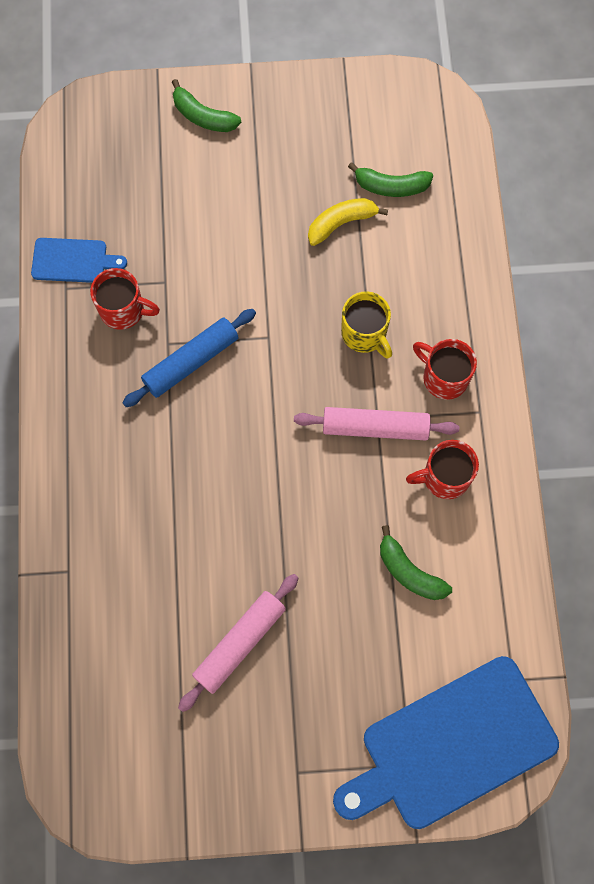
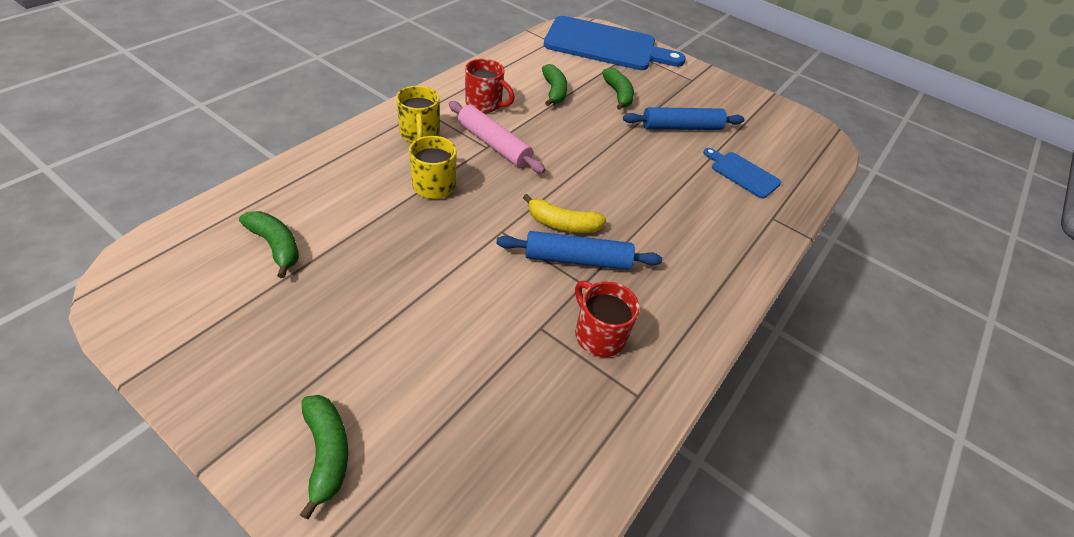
camera: 145 degrees left, 25 degrees down
blue cutting board [31,238,127,283] -> blue cutting board moved to [703,148,782,199]
pink rolling pin [178,574,298,712] -> blue rolling pin [623,107,745,130]
yellow banana [308,198,388,246] -> yellow banana moved to [523,194,606,233]
red mug [413,339,477,400] -> yellow mug [396,86,439,143]
none -> green banana [602,68,634,110]

